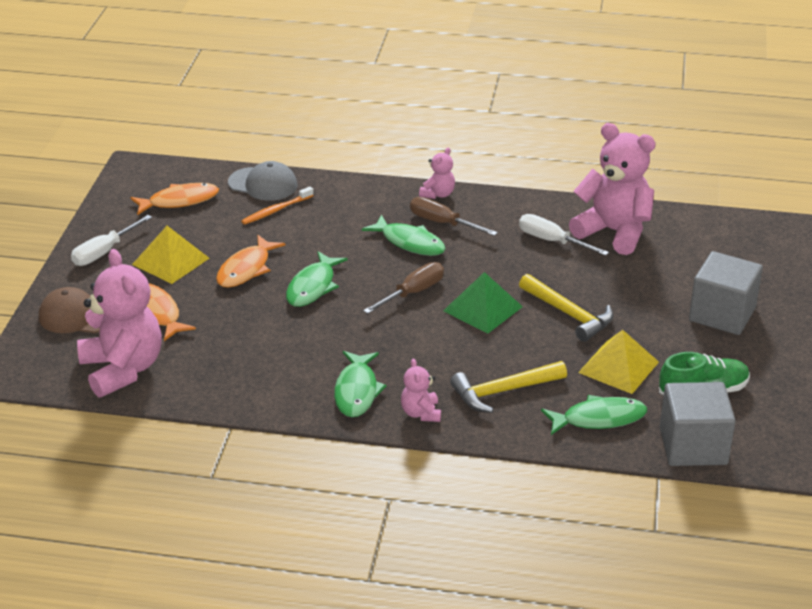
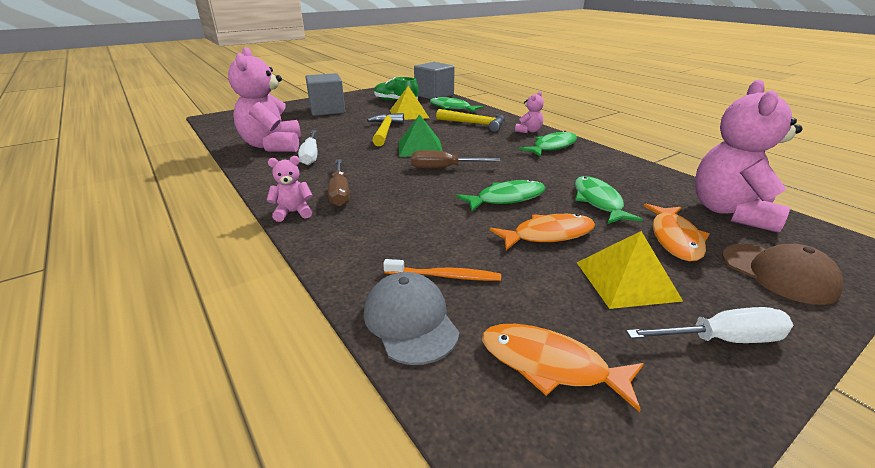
camera: 135 degrees left, 5 degrees down
green fish [362,215,446,256] -> green fish moved to [575,176,643,224]

